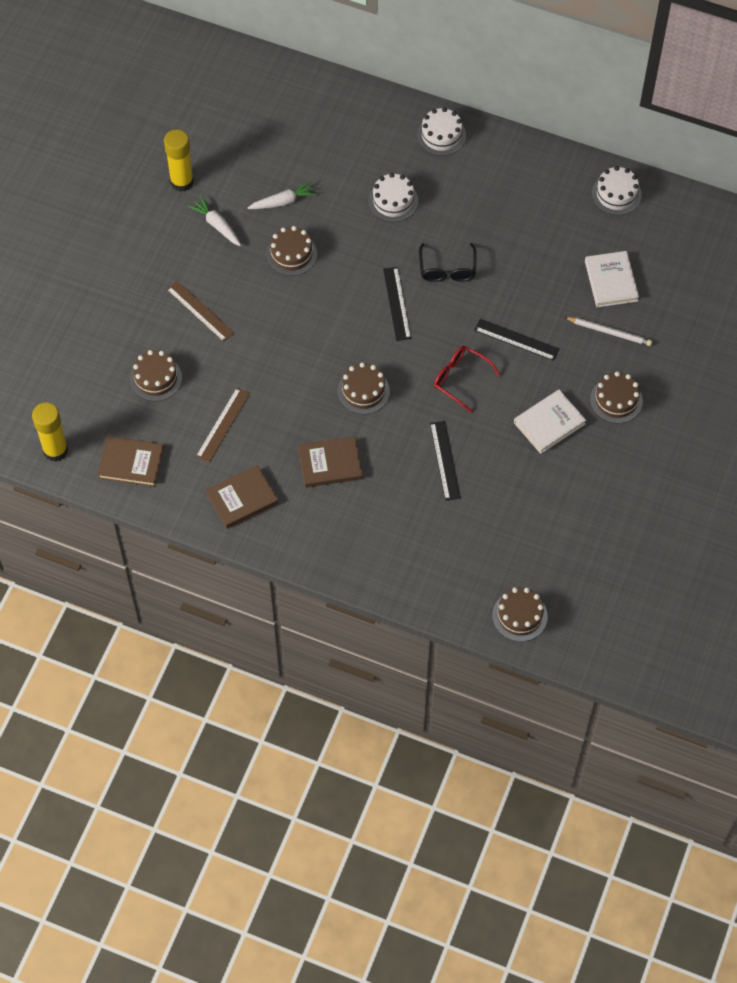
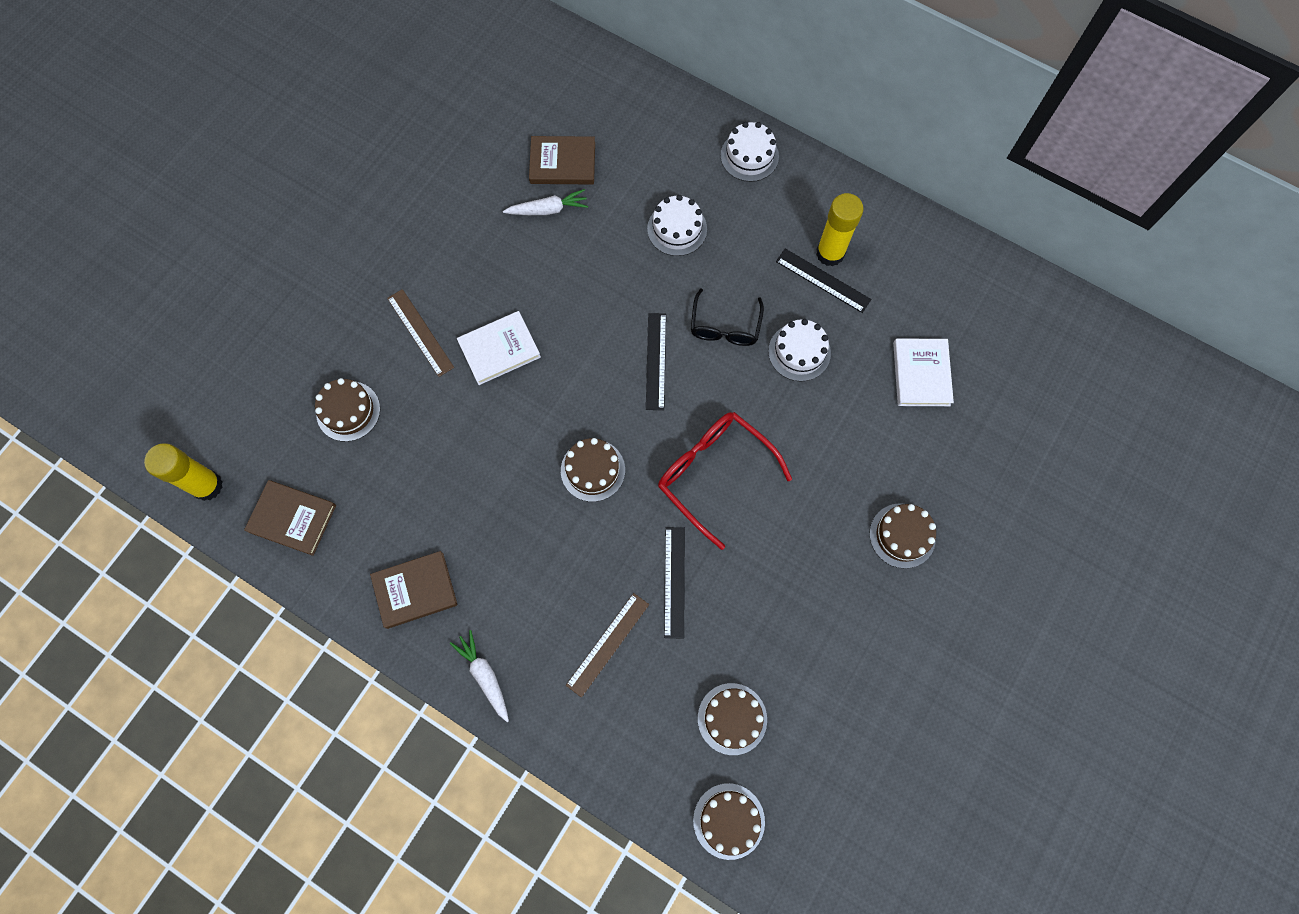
camera: 10 degrees right, 10 degrees up
yellow glue stick [164,129,194,192] -> yellow glue stick moved to [816,193,863,267]
white carrot [188,196,241,246] -> white carrot moved to [450,630,509,722]
brown ruler [196,388,250,463] -> brown ruler moved to [566,593,649,698]
brown cake [266,226,317,276] -> brown cake moved to [698,683,767,755]
brown book [298,437,362,487] -> brown book moved to [529,136,595,185]
red glasses [434,346,500,413] -> red glasses [658,412,792,550], size x1.55
black ruler [474,319,559,361] -> black ruler moved to [776,248,872,313]
white book [514,390,586,454] -> white book moved to [457,311,541,385]
white pencil [564,317,652,346] -> none
white cake [592,166,642,215] -> white cake moved to [768,319,831,381]

